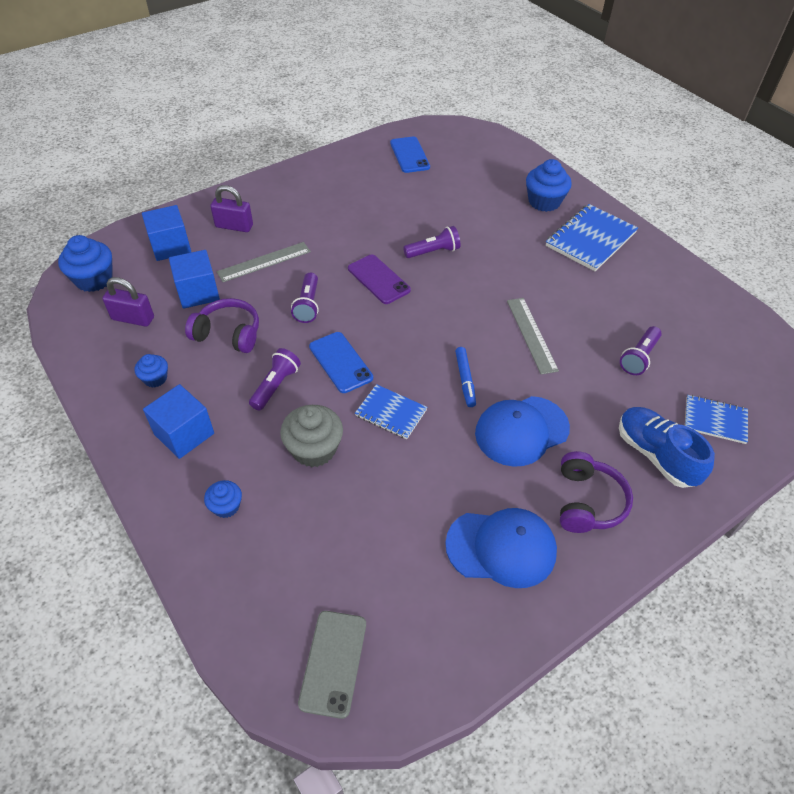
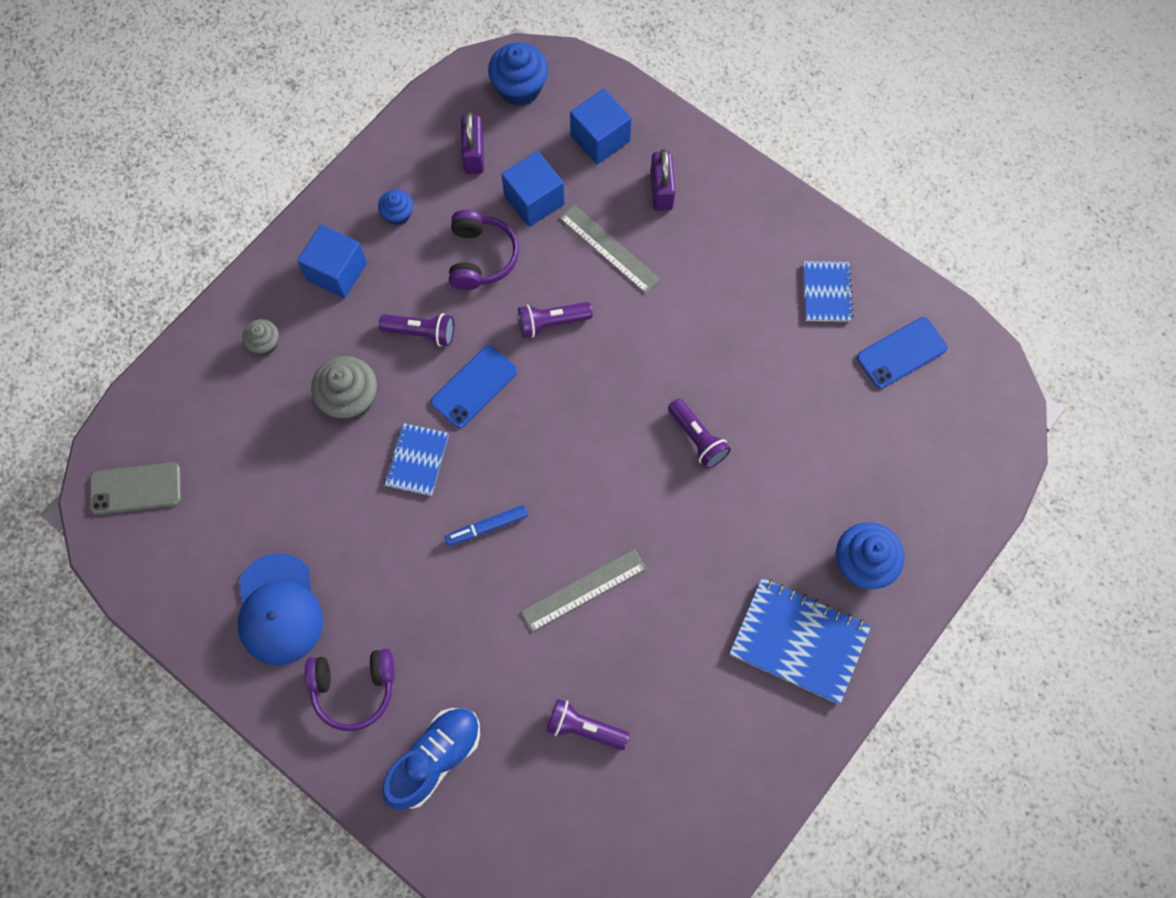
camera: 75 degrees right, 20 degrees up
blue cupcake [204,480,242,518] -> grey cupcake [242,319,279,355]
purple phone [348,254,411,304] -> none
blue cap [475,396,570,467] -> none
blue notebook [685,395,748,444] -> blue notebook moved to [803,261,854,322]

